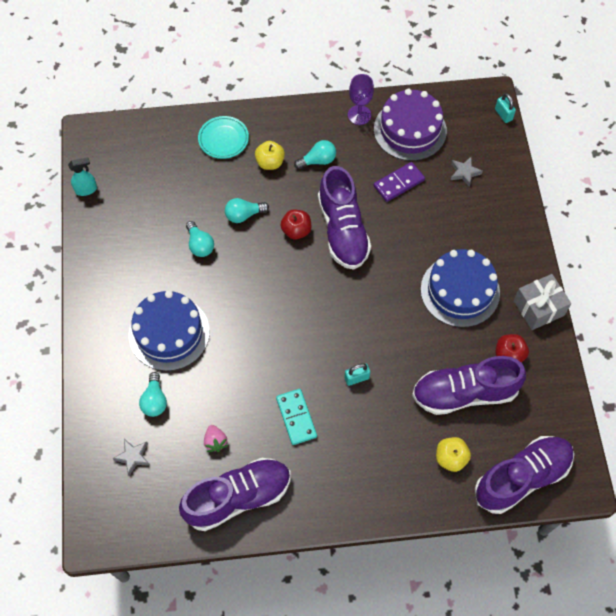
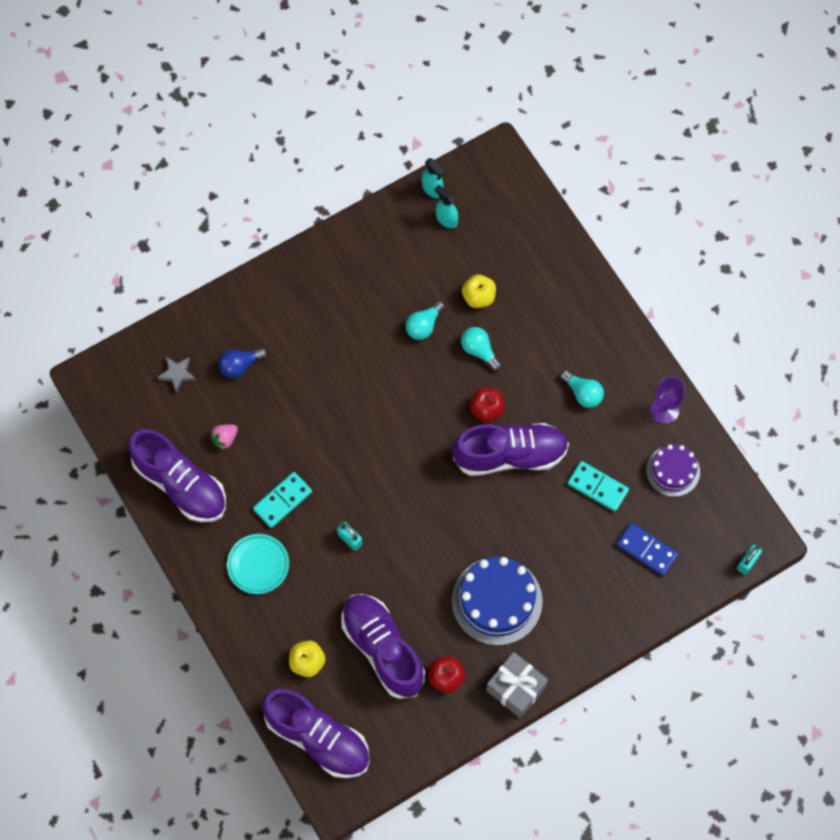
camera: 65 degrees right, 5 degrees up
blue cake [129,290,210,371] -> none
turquoise light bulb [139,372,167,417] -> blue light bulb [219,348,267,378]
turquoise plate [198,116,249,159] -> turquoise plate moved to [227,534,289,594]
yellow apple [255,141,285,170] -> yellow apple moved to [462,274,496,308]
purple shoe [318,166,371,270] -> purple shoe turned 150 degrees counterclockwise [452,423,569,476]
purple cake [374,89,447,161] -> purple cake [646,444,700,497], size x0.61
purple domino [374,162,425,202] -> turquoise domino [567,461,629,512]
grey star [451,157,483,187] -> blue domino [616,523,678,576]
none -> turquoise spray bottle [435,185,458,228]

